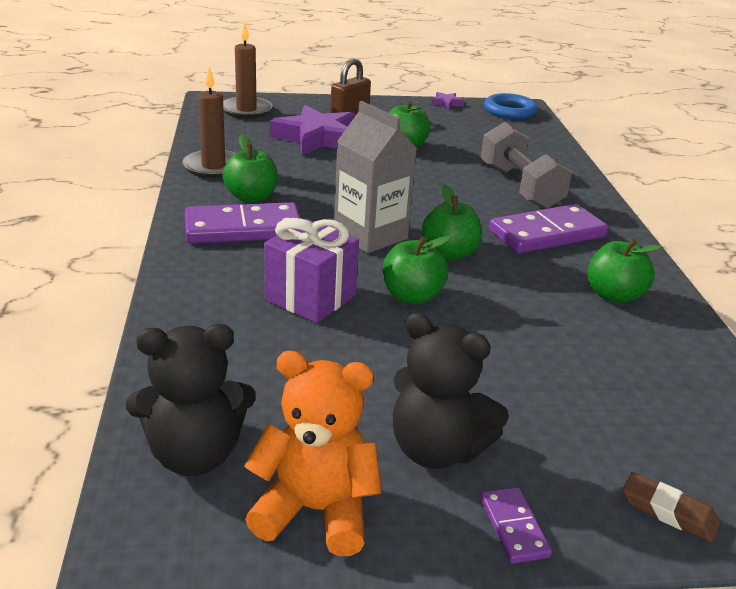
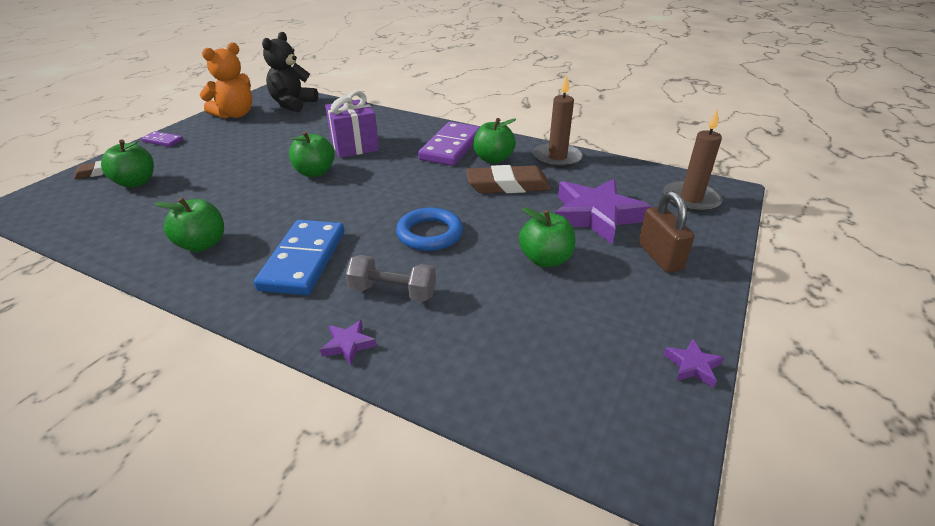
camera: 125 degrees right, 5 degrees up
grey carton [334,101,417,253] -> none
black teddy bear [393,312,509,469] -> none
green apple [422,185,482,260] -> green apple moved to [101,140,154,188]
grey dumbbell [481,122,572,209] -> grey dumbbell [346,255,436,302], size x0.64
blue ring [484,93,538,119] -> blue ring moved to [396,208,463,251]
purple domino [489,204,608,254] -> blue domino [254,220,344,295]
none -> purple star [320,320,376,365]
none -> brown eraser [466,165,551,193]

